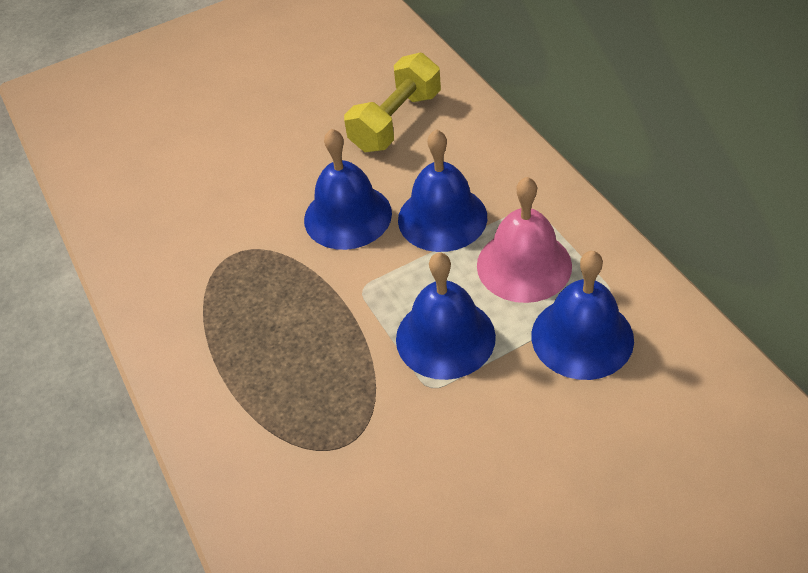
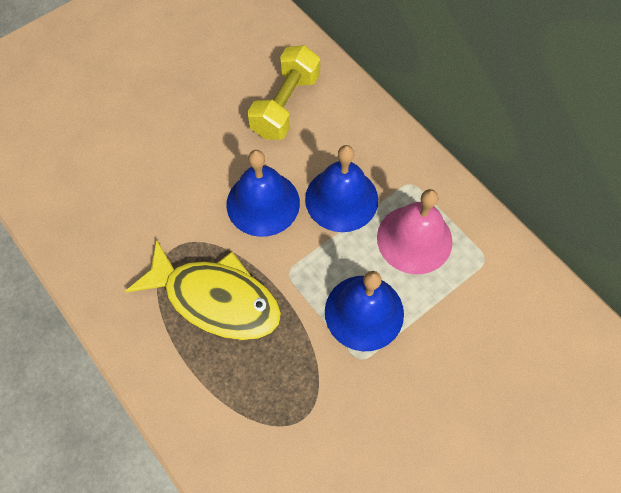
camera: 15 degrees left, 15 degrees up
blue bell [531,251,634,380] -> none
none -> yellow fish [125,239,281,340]

